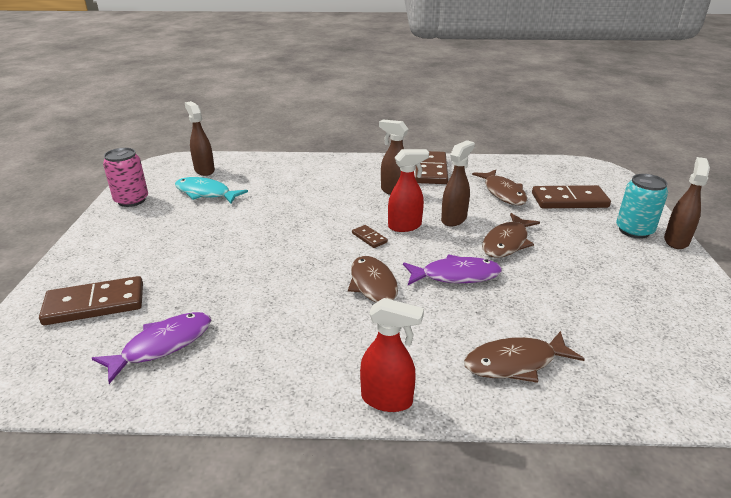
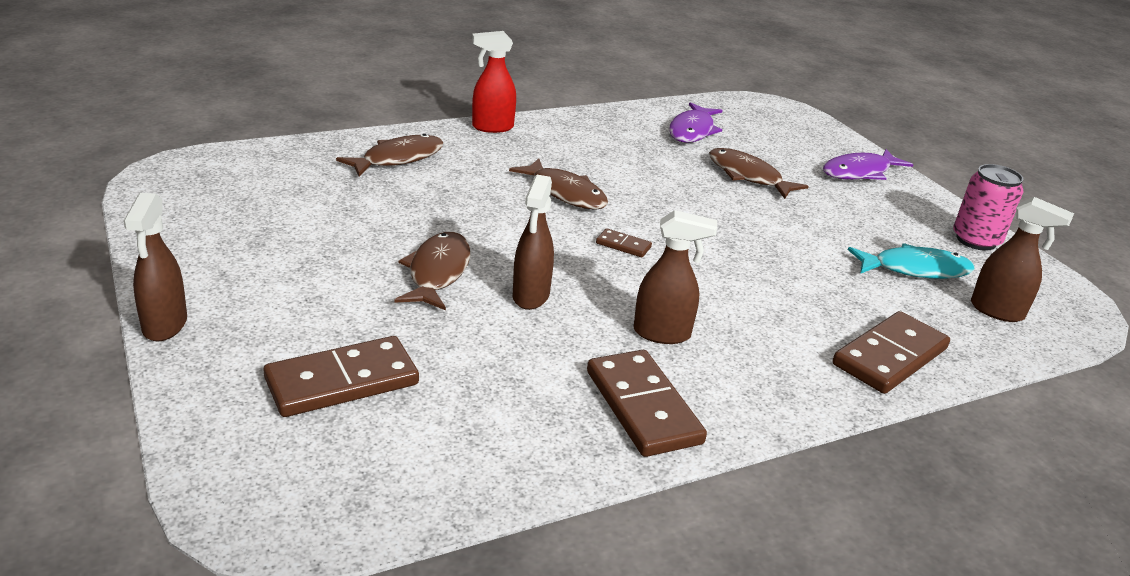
camera: 150 degrees right, 0 degrees up
brown domino [39,276,143,325] -> brown domino moved to [833,311,950,394]
red spray bottle [388,149,429,232] -> none
purple fish [403,254,502,285] -> purple fish moved to [823,149,913,180]
brown fish [472,170,527,205] -> brown fish moved to [709,148,809,199]
turquoise can [616,174,668,239] -> none

